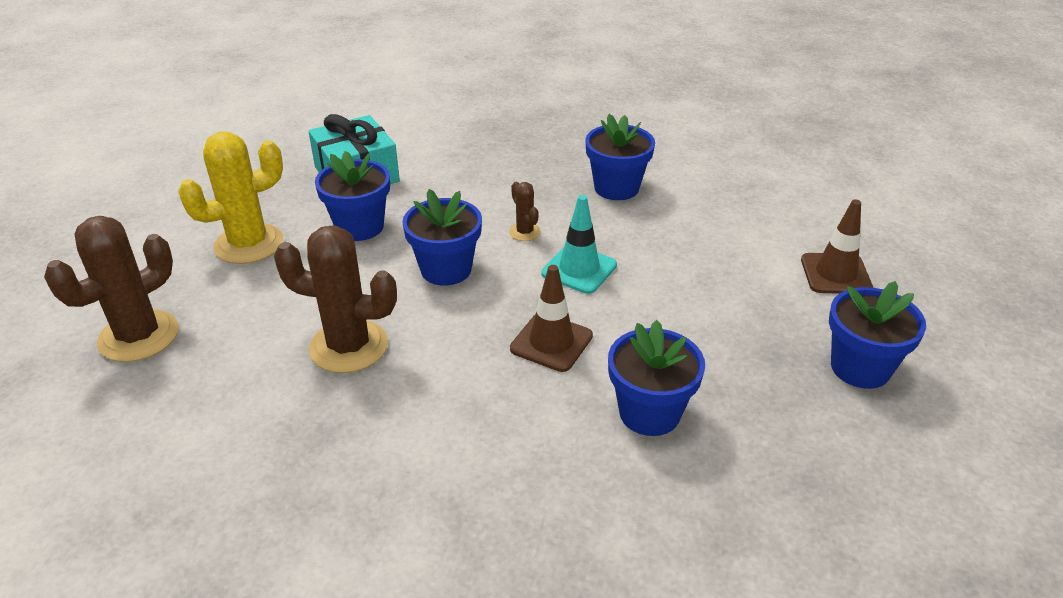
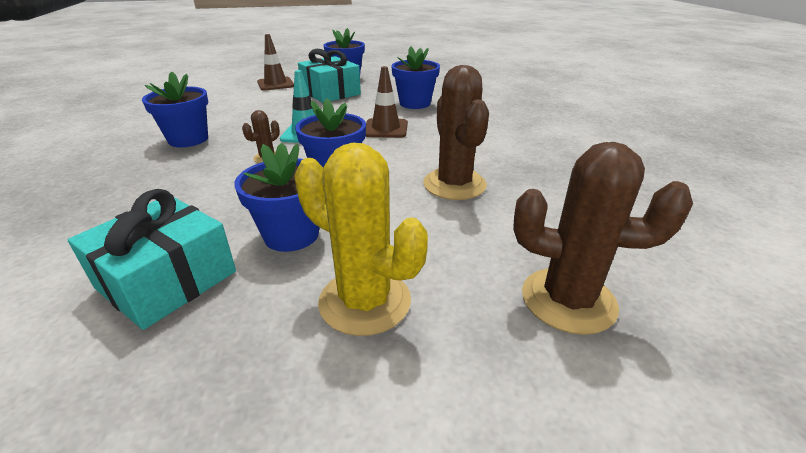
camera: 115 degrees left, 5 degrees down
none -> turquoise gift [298,49,361,103]

